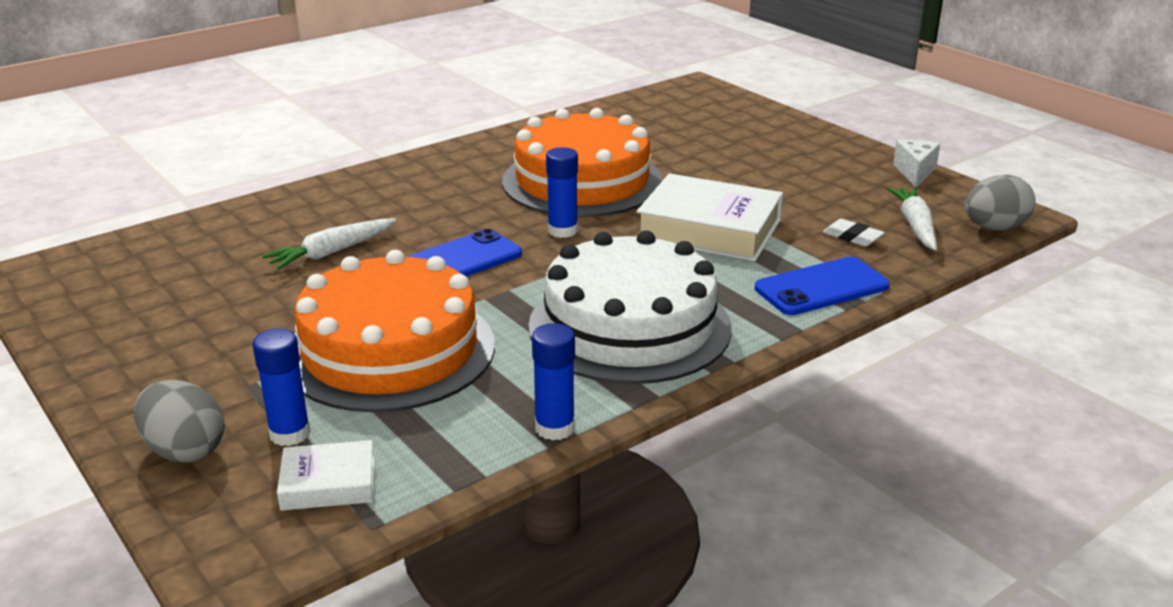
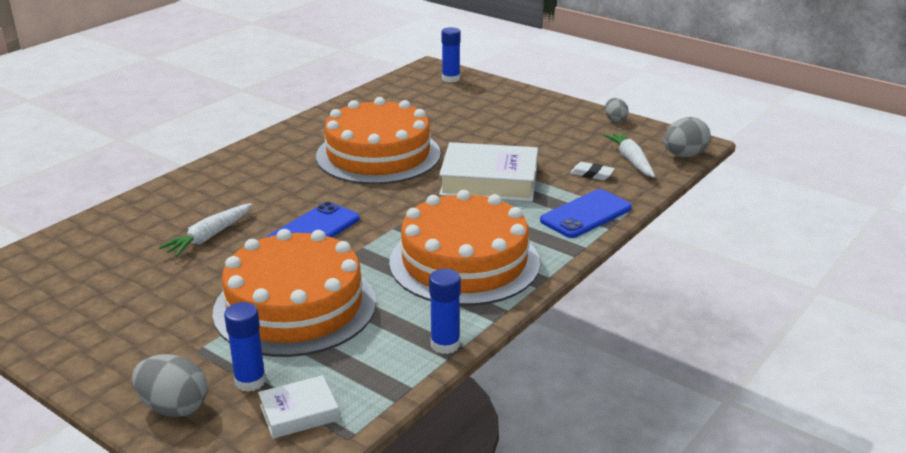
camera: 15 degrees left, 0 degrees up
white cake [528,230,732,384] -> orange cake [389,190,540,306]
blue glue stick [546,147,578,238] -> blue glue stick moved to [441,27,461,83]
white cheese [893,140,940,188] -> grey egg [605,98,628,122]

